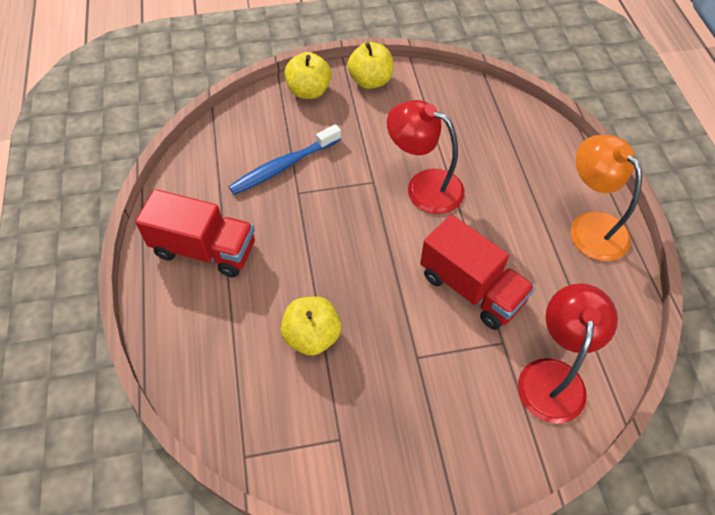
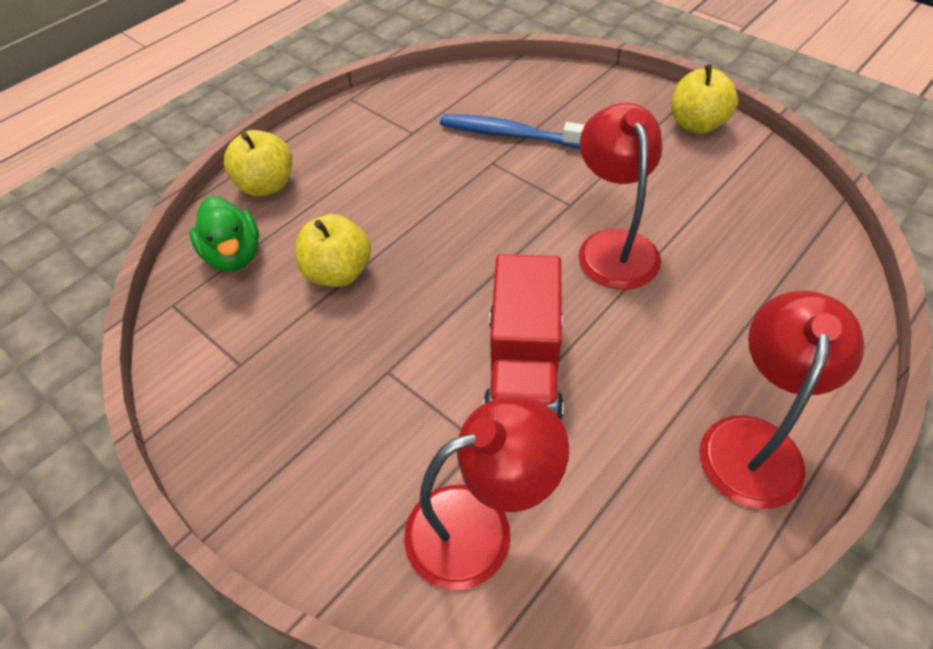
camera: 55 degrees right, 5 degrees down
red truck [135,189,255,278] -> none
yellow apple [285,52,332,99] -> yellow apple moved to [224,130,292,196]
orange lamp [571,135,642,261] -> red lamp [700,290,864,509]
none -> green duck [190,197,259,271]

